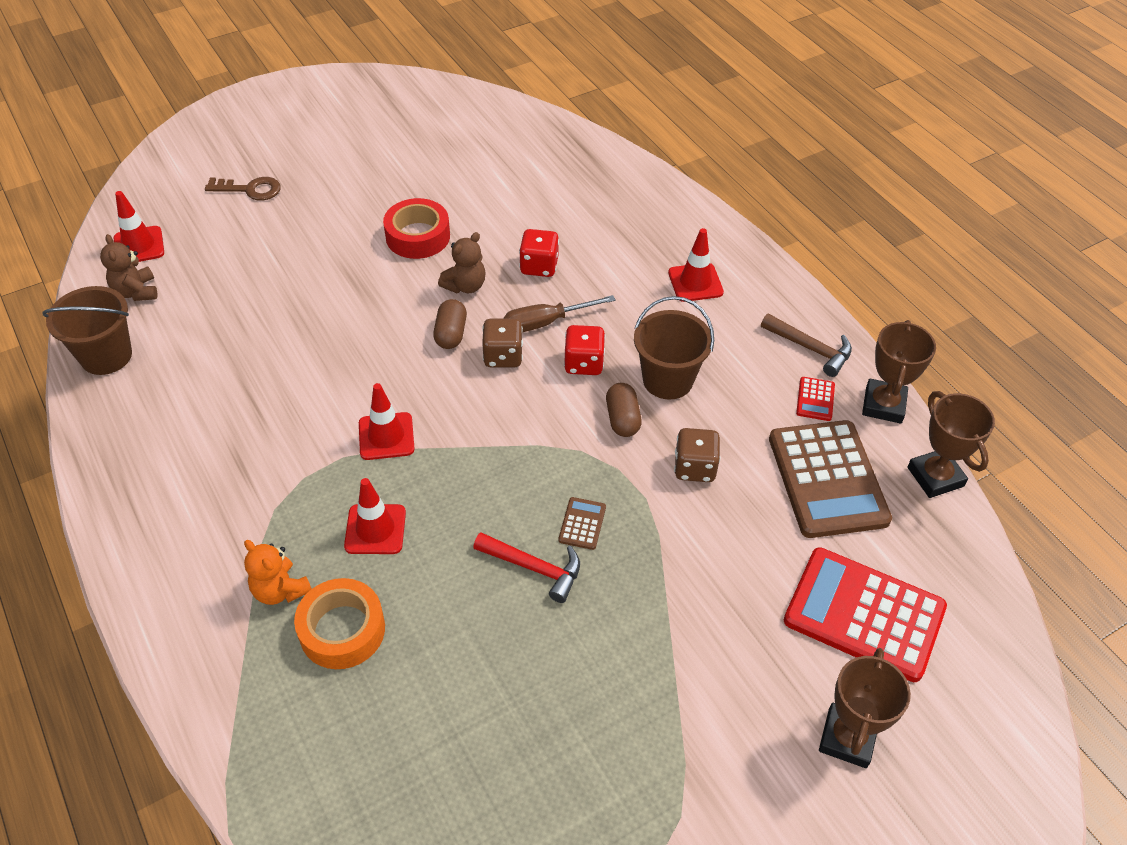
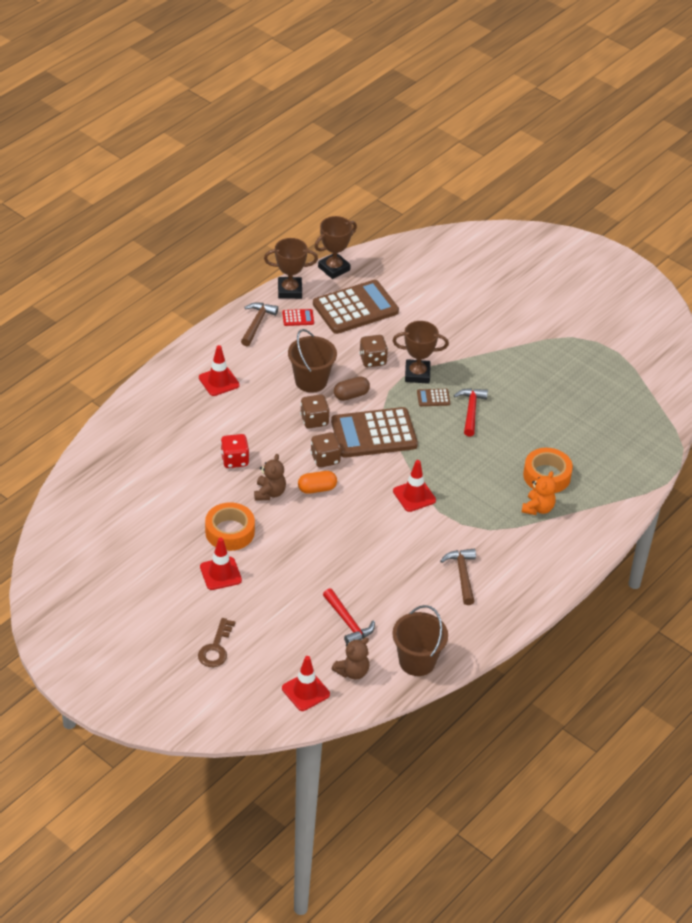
camera: 110 degrees left, 5 degrees down
brown key [205,177,281,201] -> brown key turned 150 degrees counterclockwise [198,618,235,667]
red traffic cone [344,478,406,554] -> red traffic cone moved to [200,538,242,590]
red tape [383,198,450,259] -> orange tape [205,502,255,551]
brown capsule [433,299,467,349] -> orange capsule [298,471,337,494]
brown teddy bear [438,232,486,293] -> brown teddy bear turned 75 degrees clockwise [254,454,286,501]
brown screwdriver [504,295,616,332] -> none
red dice [564,325,605,375] -> brown dice [300,394,330,429]
red calculator [784,547,947,682] -> none
brown trophy [819,648,911,768] -> brown trophy moved to [393,321,449,384]
none -> red hammer [323,588,375,642]
none -> brown calculator [331,407,418,458]
none -> brown hammer [440,549,476,605]

